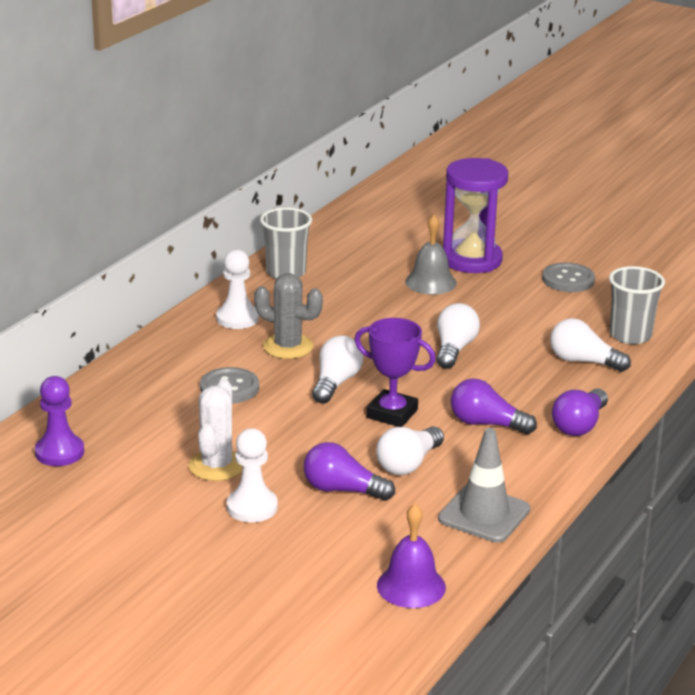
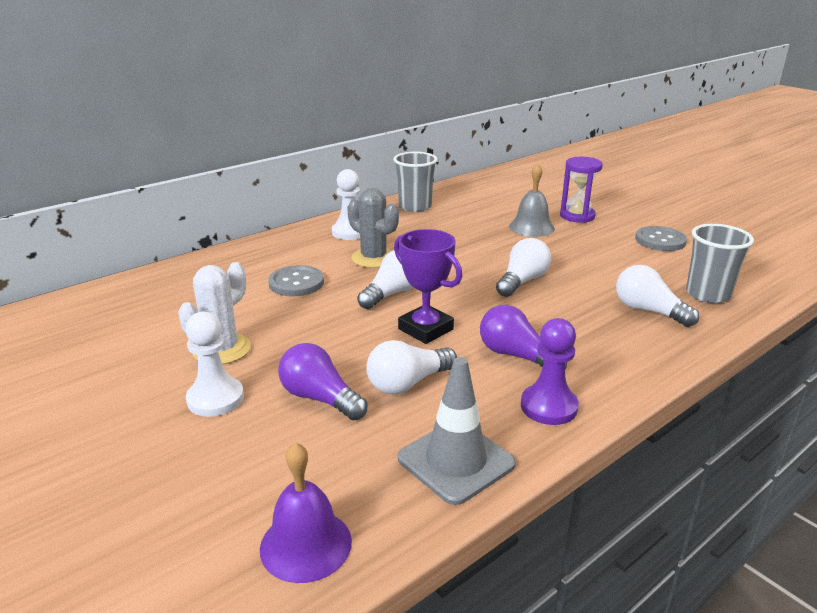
camera: 20 degrees right, 0 degrees up
purple pawn [35,376,84,466] -> purple pawn moved to [521,318,579,425]
purple hourglass [443,158,508,273] -> purple hourglass [560,157,603,223], size x0.65
purple light bulb [552,388,608,436] -> none

